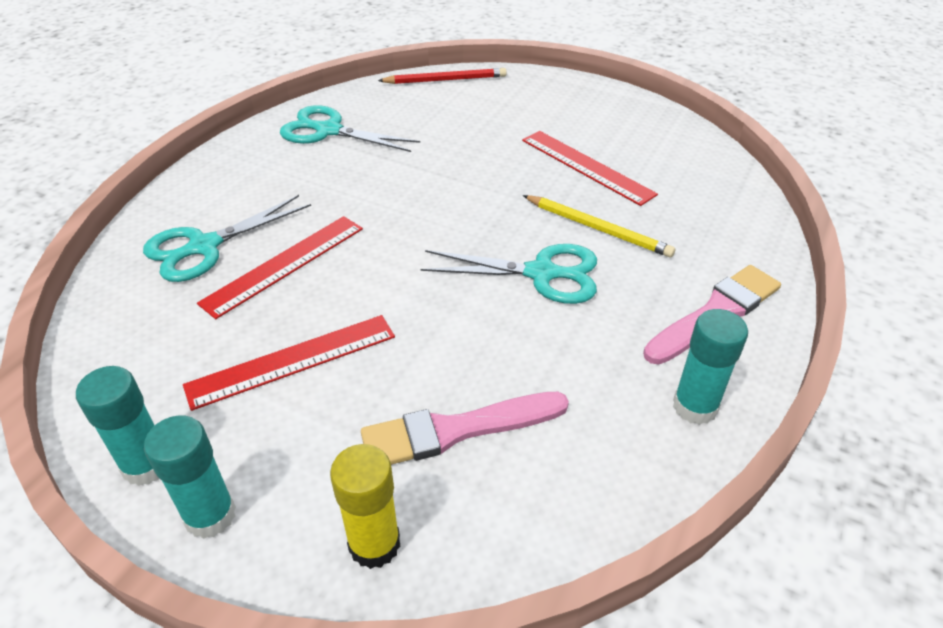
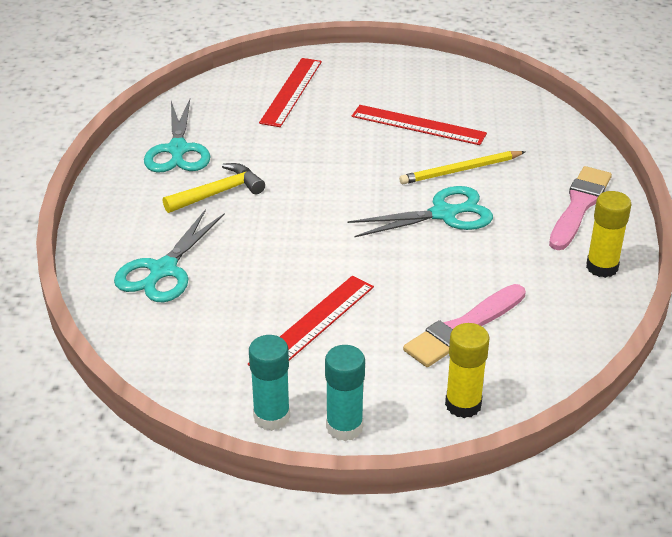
camera: 25 degrees left, 5 degrees down
red ruler [197,216,363,319] -> red ruler moved to [259,58,322,127]
turquoise scissors [280,105,420,152] -> turquoise scissors turned 90 degrees counterclockwise [144,99,211,173]
red pencil [378,68,507,84] -> none
yellow pencil [523,195,675,258] -> yellow pencil turned 150 degrees clockwise [399,151,525,184]
turquoise glue stick [673,309,748,425] -> yellow glue stick [586,191,631,278]
none -> yellow hammer [162,163,265,213]

